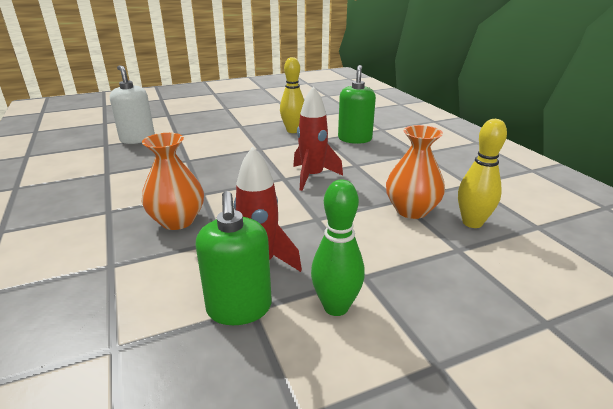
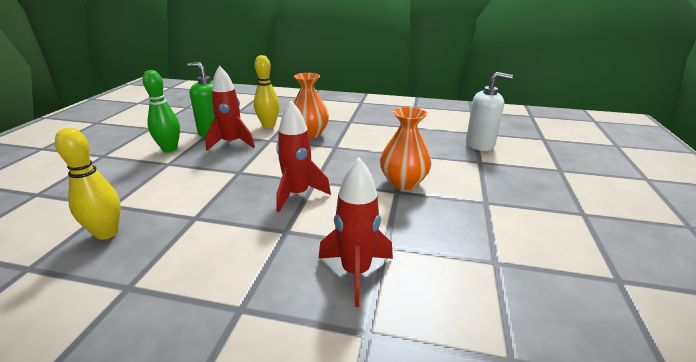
camera: 125 degrees right, 0 degrees up
yellow bowling pin [280,57,304,133] -> yellow bowling pin moved to [254,55,280,128]
green soap dispenser [338,65,376,144] -> red rocket [318,157,393,307]
orange vase [386,125,445,219] -> orange vase moved to [380,107,432,190]

